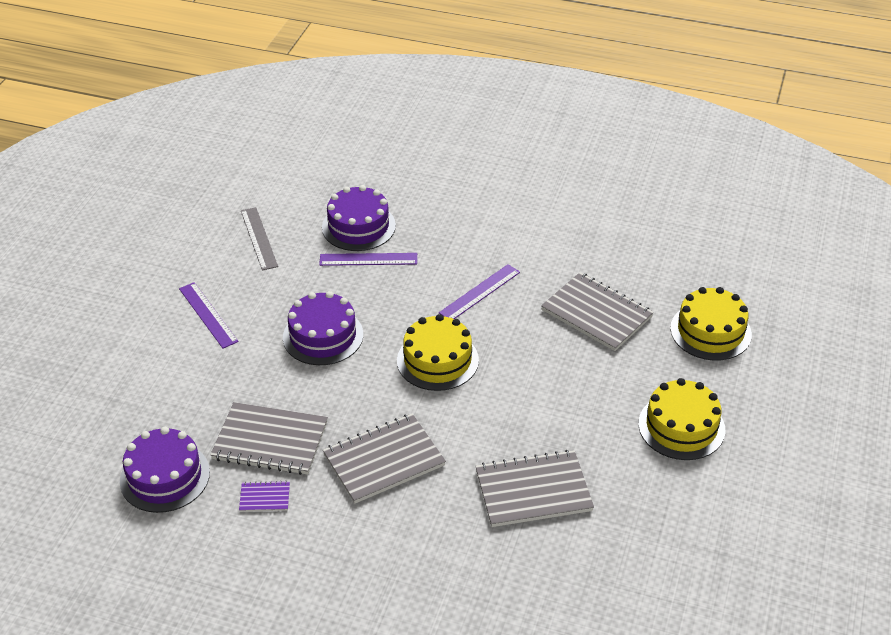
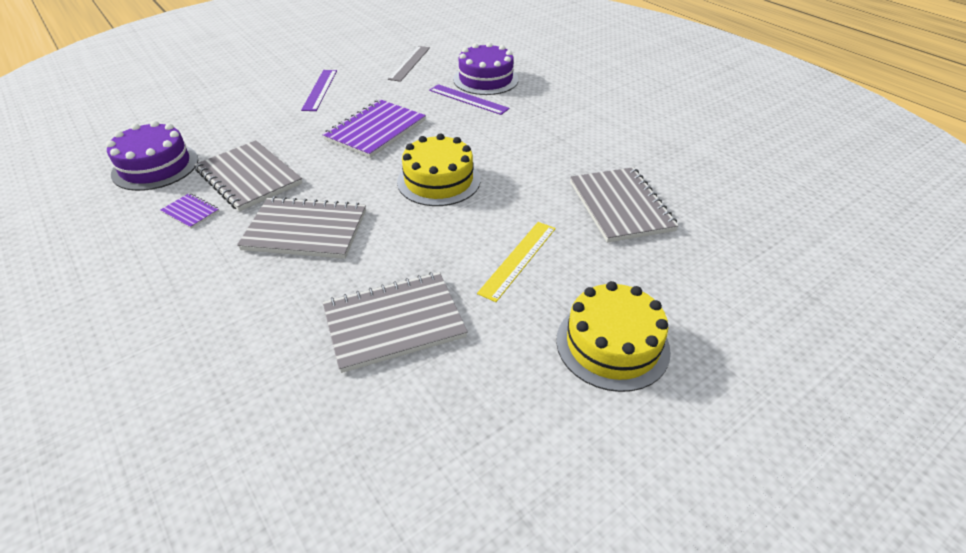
camera: 35 degrees right, 0 degrees up
purple cake [283,291,363,365] -> purple notebook [322,99,426,158]
purple ruler [439,264,520,319] -> none
grey notebook [475,450,594,527] -> grey notebook turned 45 degrees counterclockwise [323,272,468,373]
yellow cake [670,287,752,361] -> none
none -> yellow ruler [477,222,556,302]

